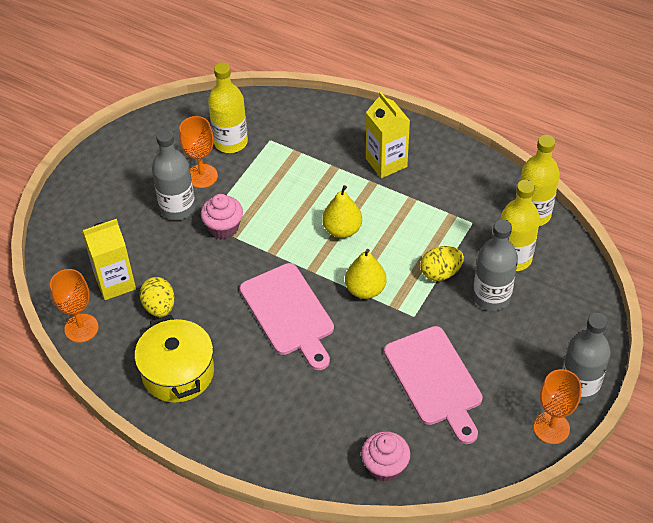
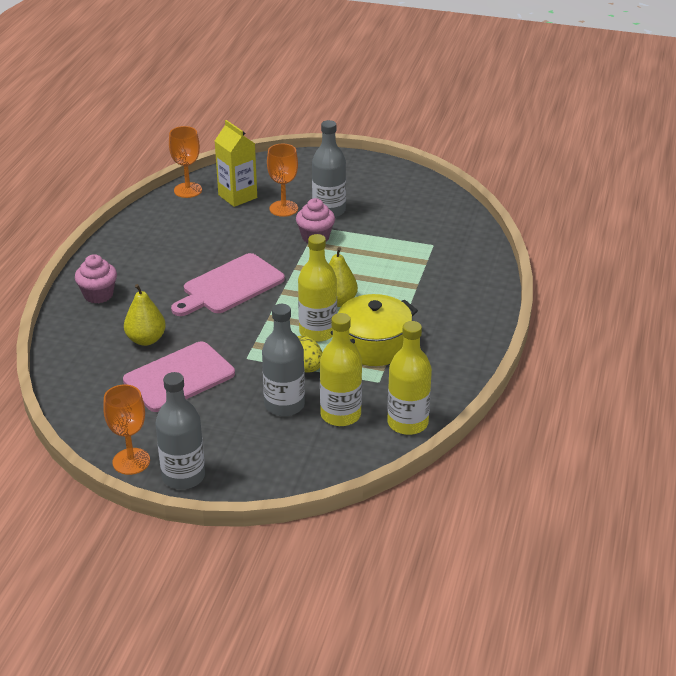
camera: 75 degrees right, 15 degrees down
yellow pot [135,315,214,403] -> yellow pot moved to [330,294,418,366]
yellow egg [140,277,175,317] -> none
orange goblet [179,116,218,188] -> orange goblet moved to [267,144,298,217]
yellow bottle [208,62,248,153] -> yellow bottle moved to [298,234,337,342]
yellow pear [345,249,387,299] -> yellow pear moved to [124,284,166,346]
pink cupcake [361,431,410,482] -> pink cupcake moved to [75,254,117,303]
yellow carton [366,92,410,178] -> none

